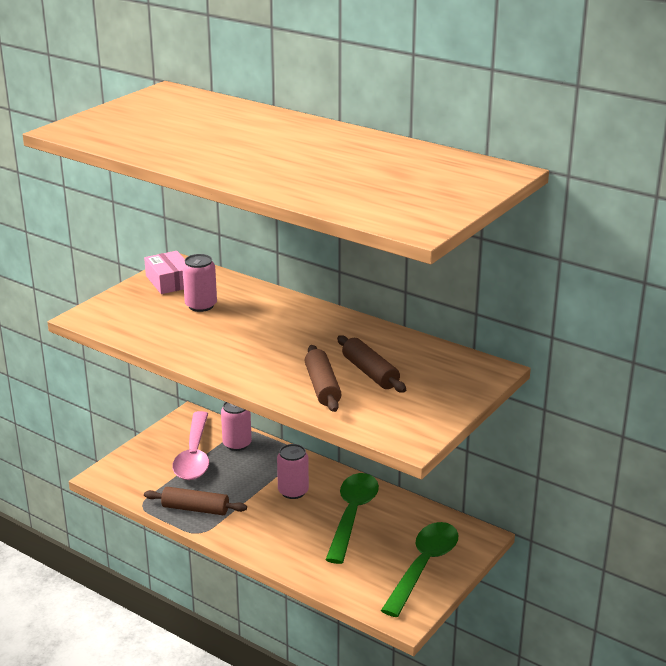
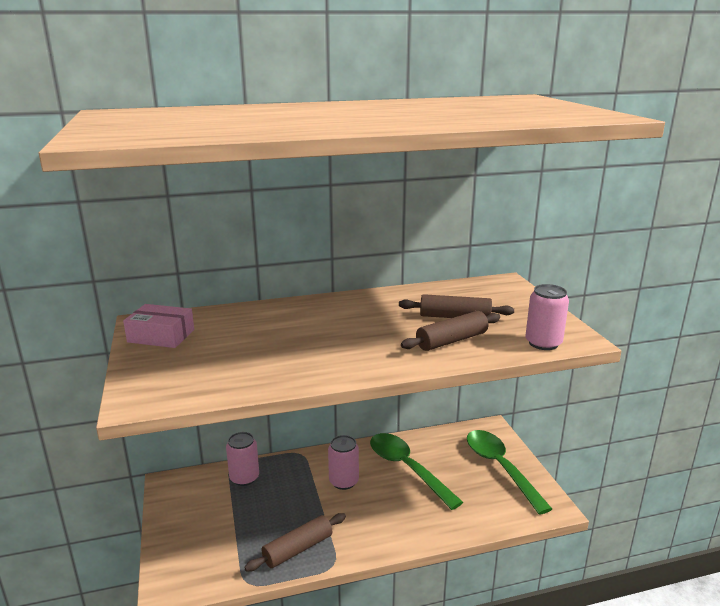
camera: 50 degrees left, 5 degrees down
pink spoon [172,411,209,480] -> none
pink can [182,254,217,312] -> pink can moved to [525,284,569,350]
brown rolling pin [305,345,342,412] -> brown rolling pin turned 60 degrees counterclockwise [401,311,500,351]

